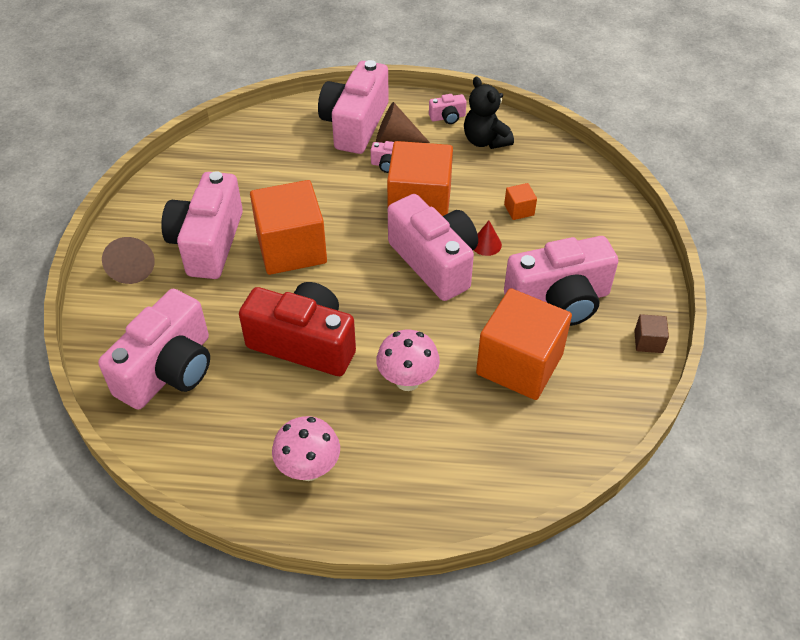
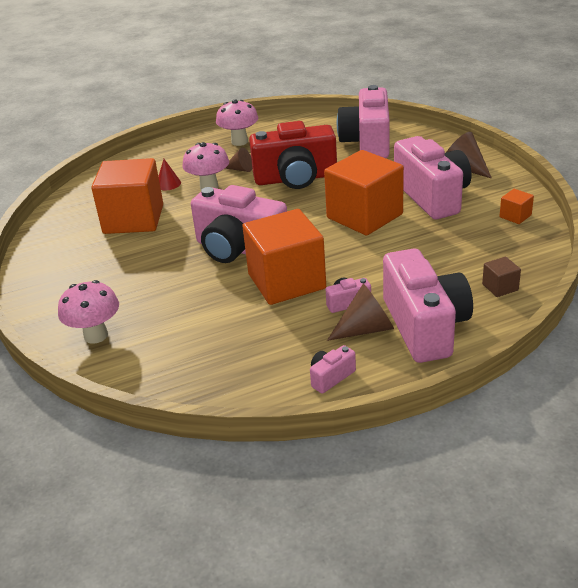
camera: 155 degrees right, 15 degrees down
black teddy bear [464,77,514,149] -> none
red cone [474,221,502,256] -> red cone moved to [158,159,181,190]
orange cube [504,183,537,220] -> orange cube moved to [500,189,534,224]
pink camera [504,236,618,326] -> none
brown cube [634,314,669,353] -> brown cube moved to [482,257,521,297]
none -> pink mushroom [58,280,119,344]
none -> brown cone [225,148,252,172]

